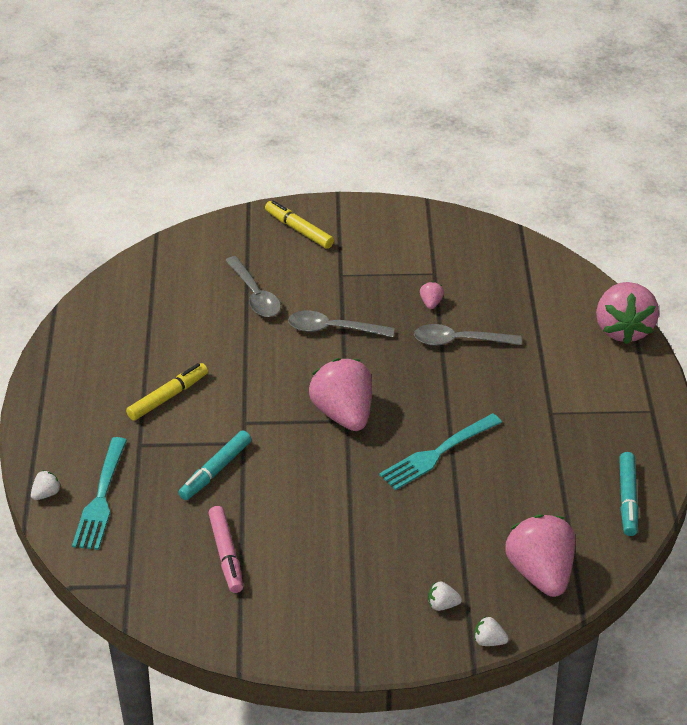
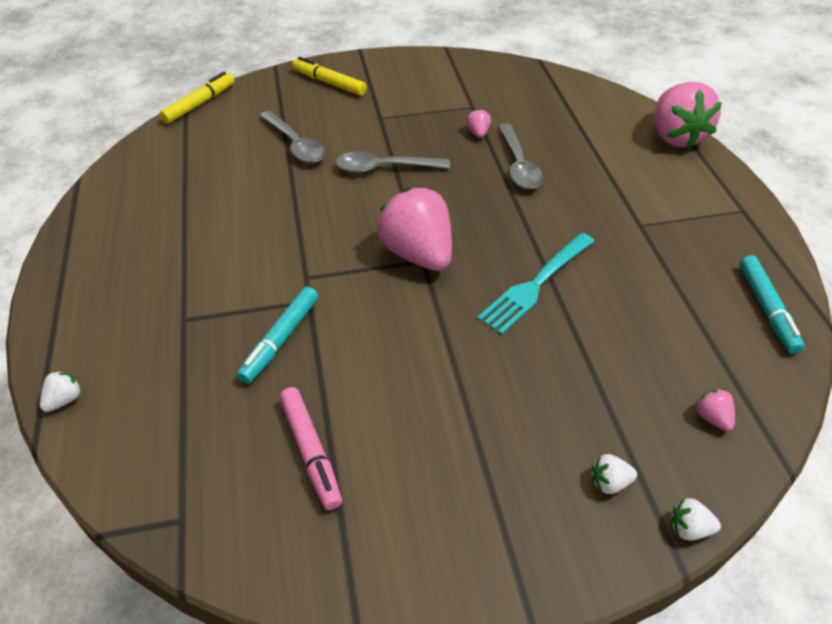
camera: 10 degrees left, 5 degrees up
turquoise fork [72,437,127,550] -> none
yellow marker [126,363,208,421] -> yellow marker moved to [159,72,234,124]
grey spoon [414,324,522,346] -> grey spoon turned 90 degrees counterclockwise [498,123,543,189]
pink strawberry [505,514,575,597] -> pink strawberry [695,389,735,431], size x0.40

